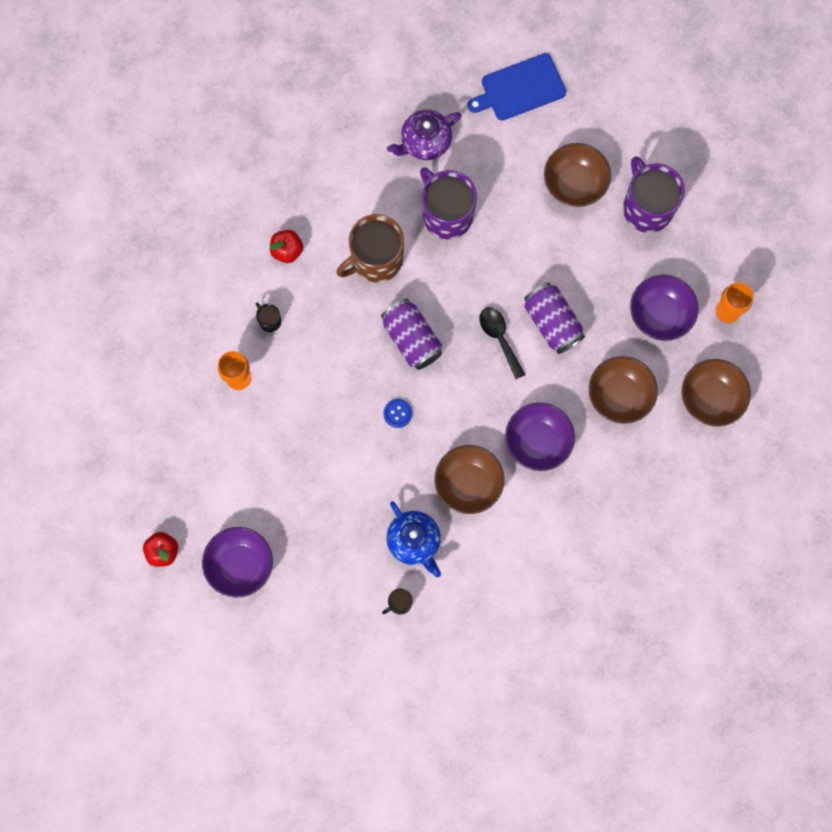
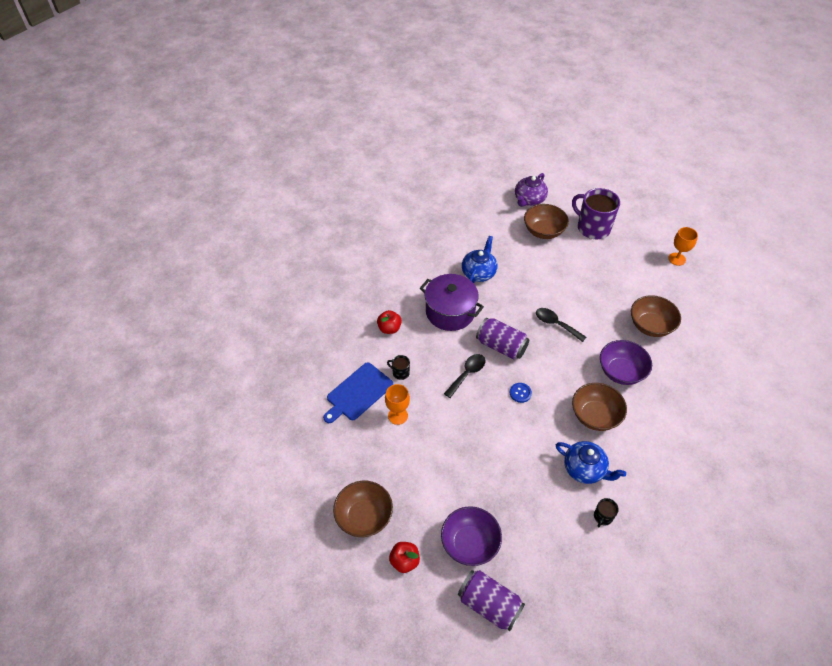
camera: 25 degrees left, 25 degrees down
brown mug [336,214,404,282] -> purple pot [420,274,484,331]
purple teapot [387,110,461,160] -> purple teapot moved to [515,173,548,207]
purple mug [420,167,477,239] -> blue teapot [462,236,497,283]
blue cutting board [468,53,566,121] -> blue cutting board moved to [323,362,393,423]
purple can [524,283,585,354] -> purple can moved to [458,570,525,631]
purple bowl [630,275,699,341] -> none
brown bowl [682,359,751,426] -> brown bowl moved to [333,481,393,537]
none -> black spoon [444,354,485,398]

